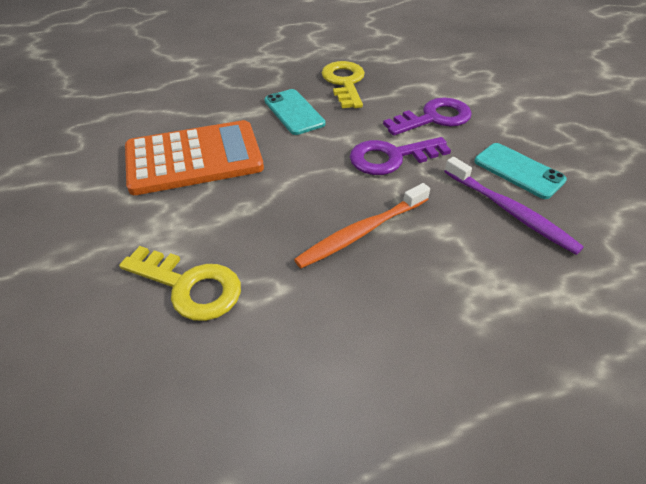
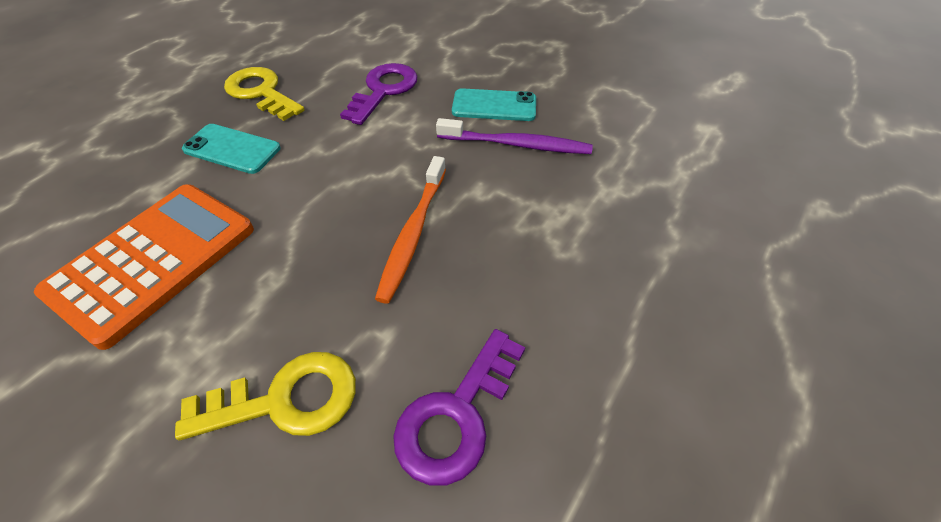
camera: 40 degrees left, 5 degrees up
purple key [350,137,451,175] -> purple key moved to [393,329,525,486]

